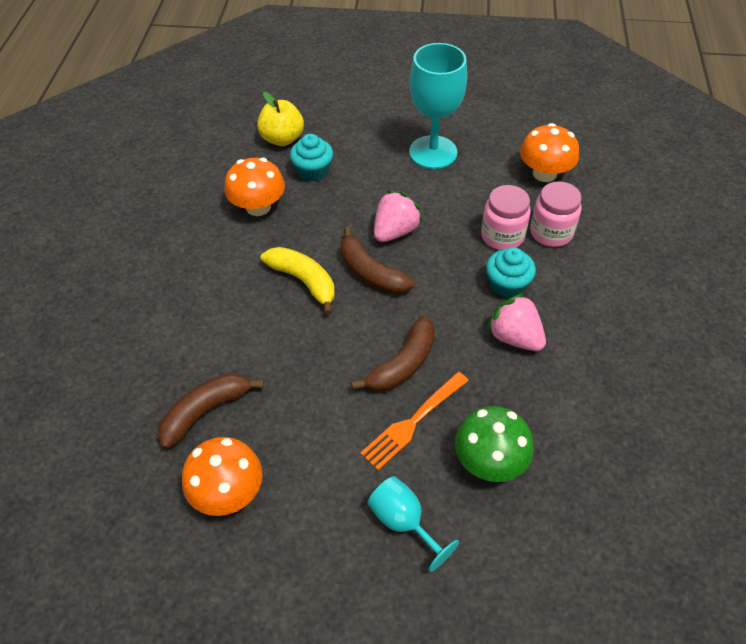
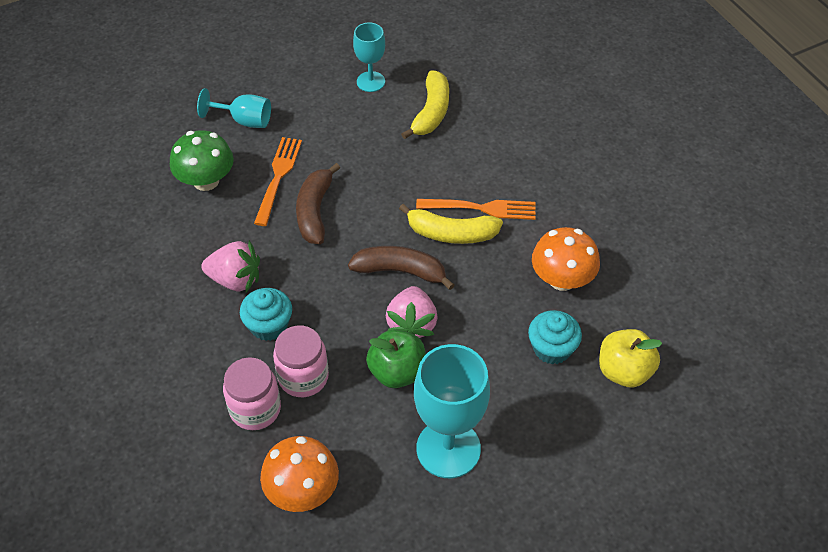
camera: 145 degrees right, 0 degrees up
brown banana [158,373,264,449] -> yellow banana [401,71,449,139]
orange mushroom [182,437,263,516] -> turquoise goblet [353,23,385,92]
none -> green apple [366,330,426,388]
none -> orange fork [416,199,536,220]

